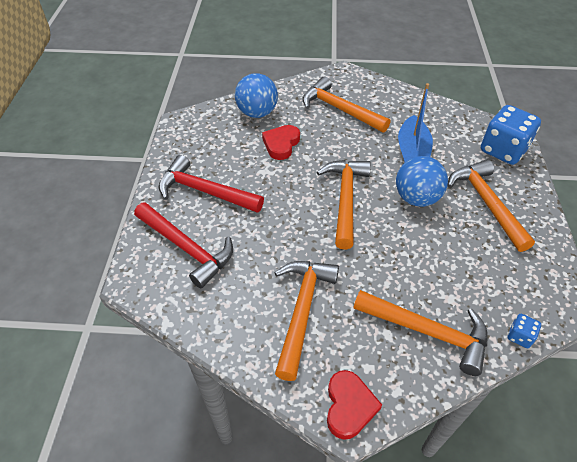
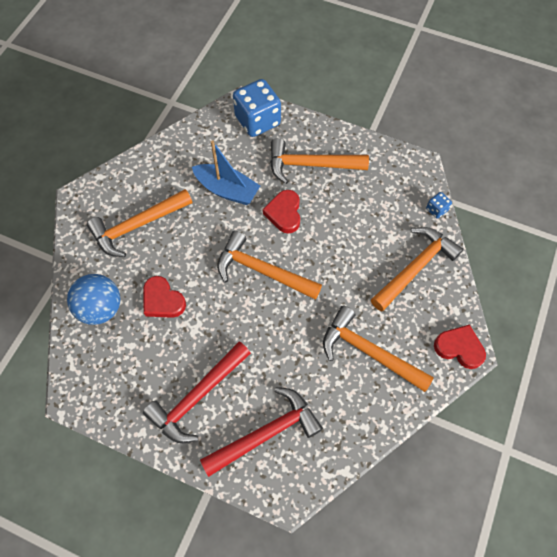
camera: 70 degrees left, 15 degrees up
blue ball [396,156,448,207] -> red heart [263,190,300,233]

